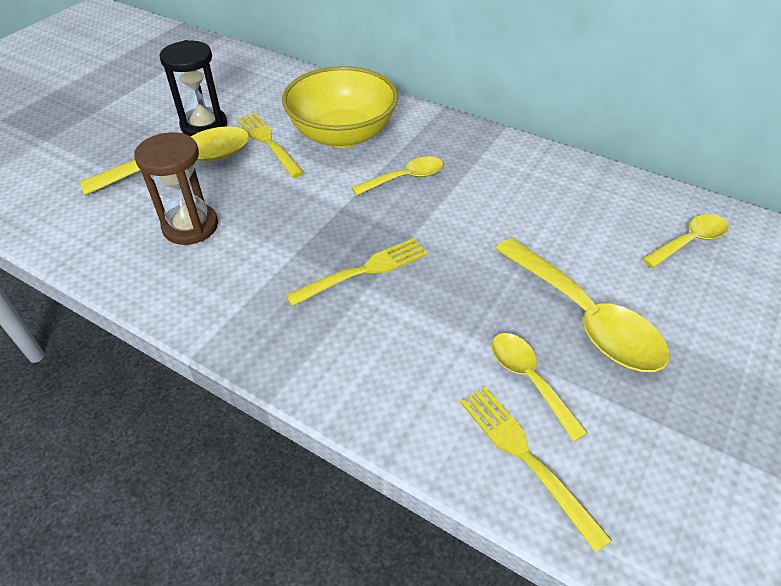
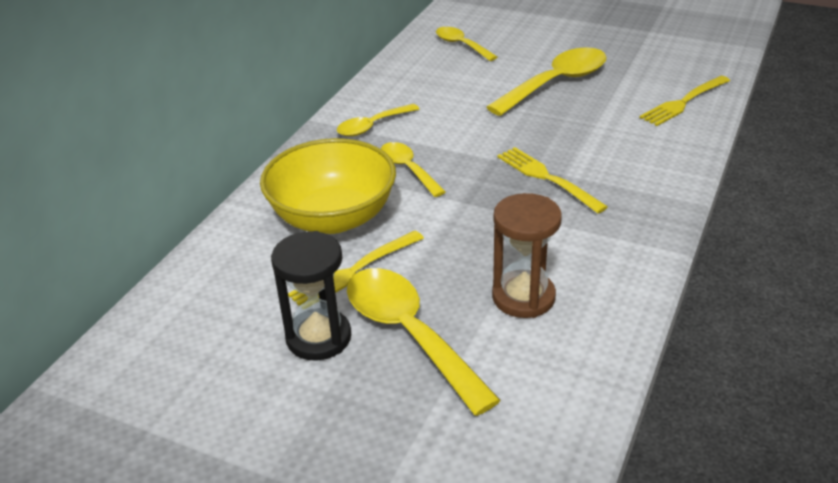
camera: 95 degrees left, 10 degrees down
yellow spoon [492,333,588,442] -> yellow spoon moved to [337,104,419,136]

